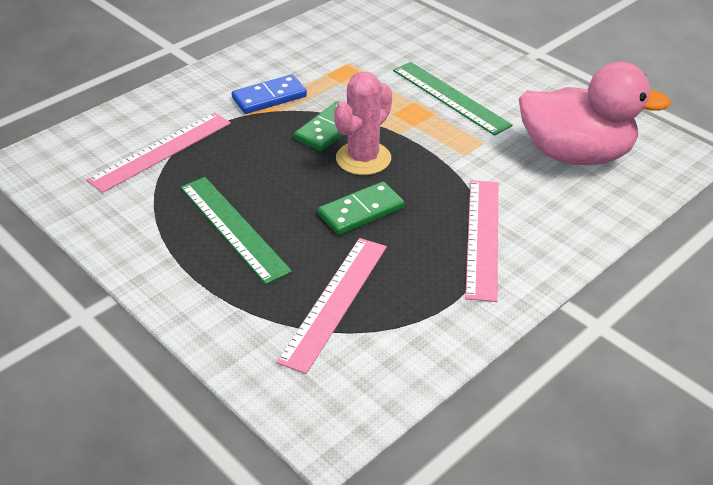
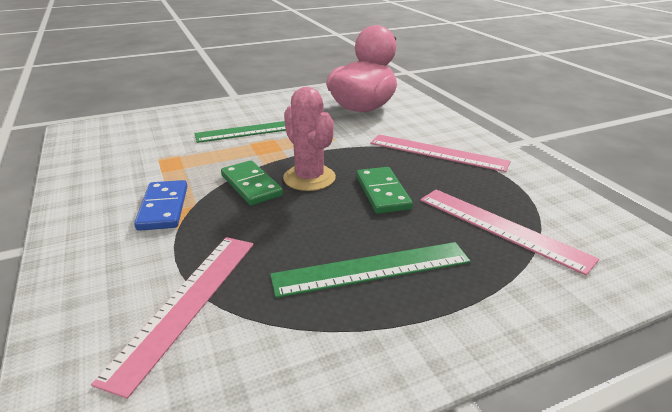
camera: 70 degrees left, 10 degrees down
pink ruler [86,112,231,193] -> pink ruler turned 45 degrees clockwise [91,237,254,399]

